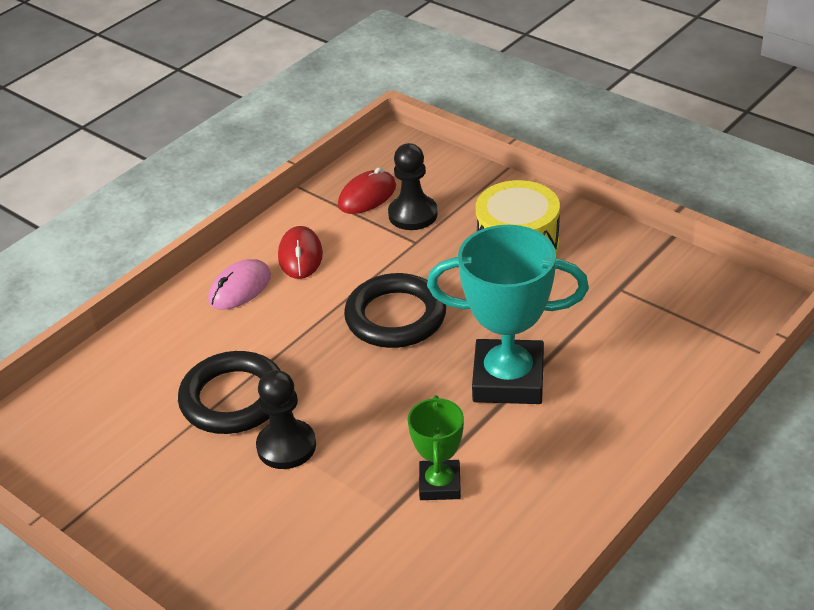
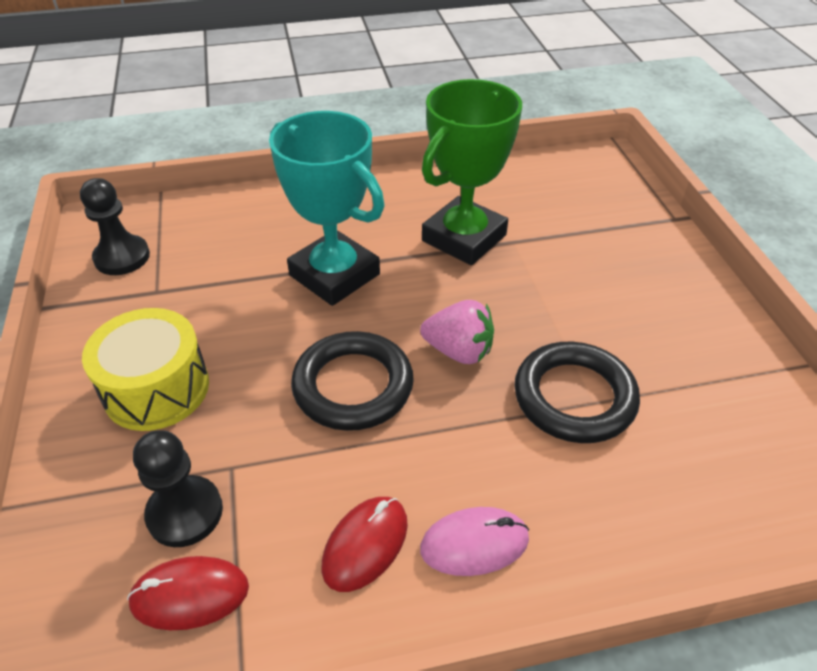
camera: 145 degrees left, 5 degrees up
black pawn [256,370,316,469] -> black pawn moved to [80,178,150,275]
green trophy [408,395,464,500] -> green trophy [422,79,522,265], size x1.81
none -> pink strawberry [420,300,494,364]

